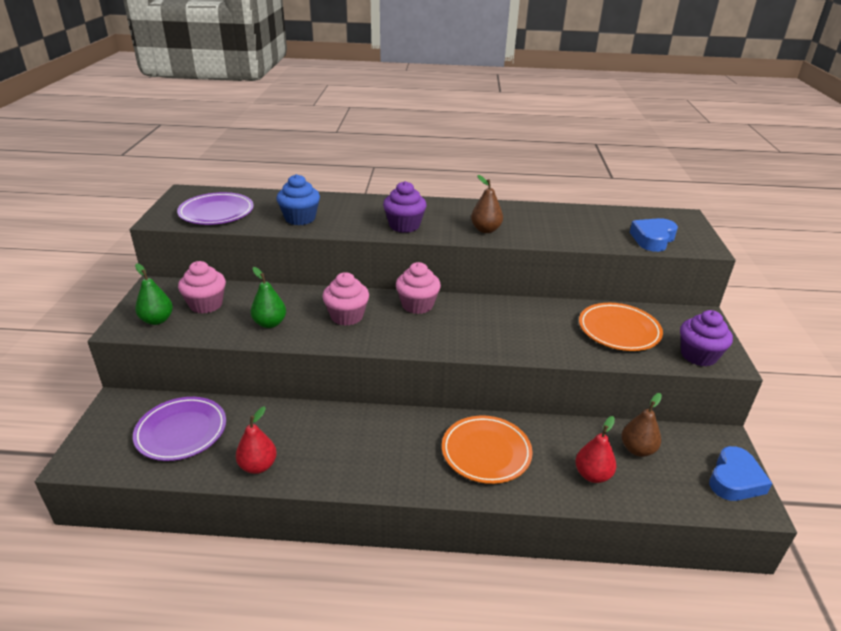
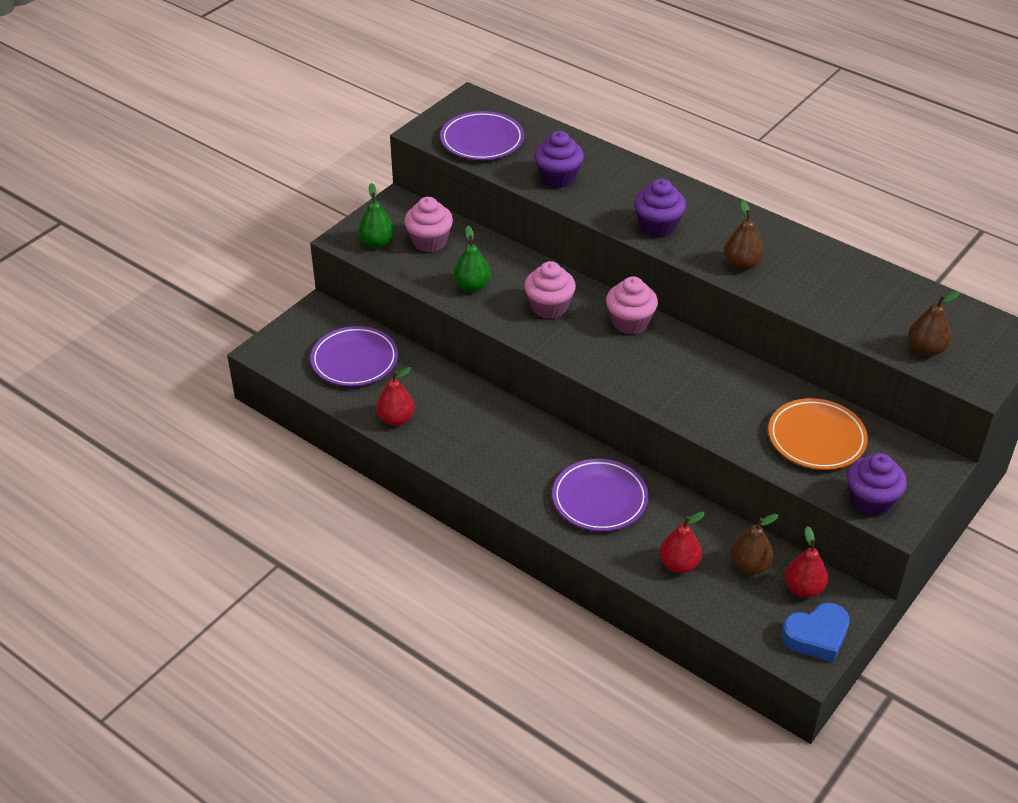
camera: 35 degrees right, 10 degrees up
blue cupcake [276,174,320,225] -> purple cupcake [534,131,584,188]
orange plate [442,415,533,484] -> purple plate [552,459,648,531]
blue heart [630,218,678,252] -> brown pear [908,291,960,356]
none -> red pear [785,526,828,598]

